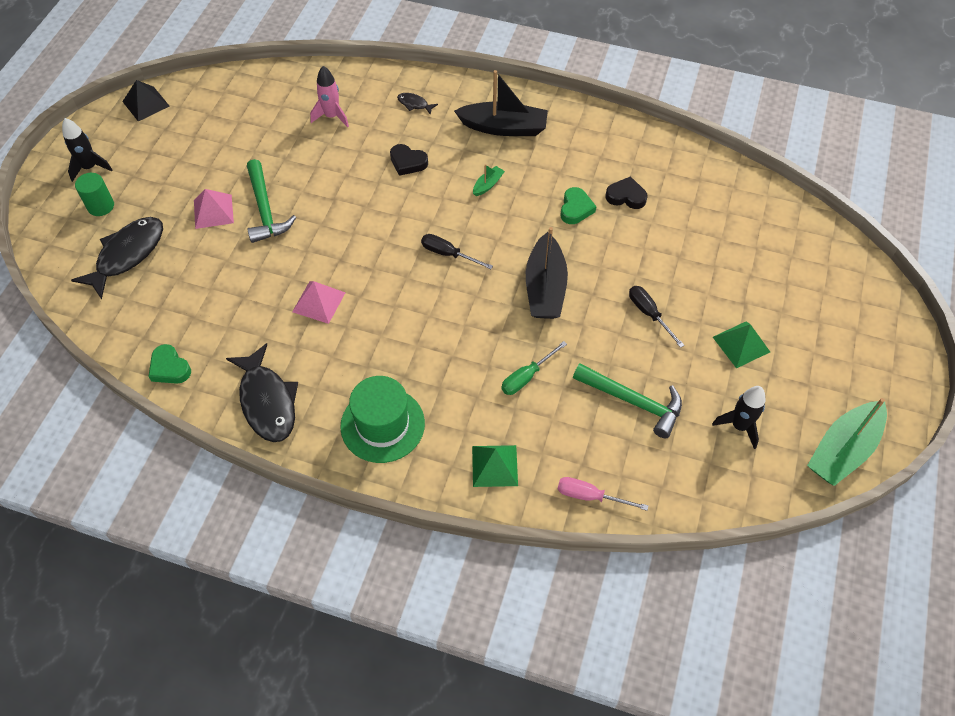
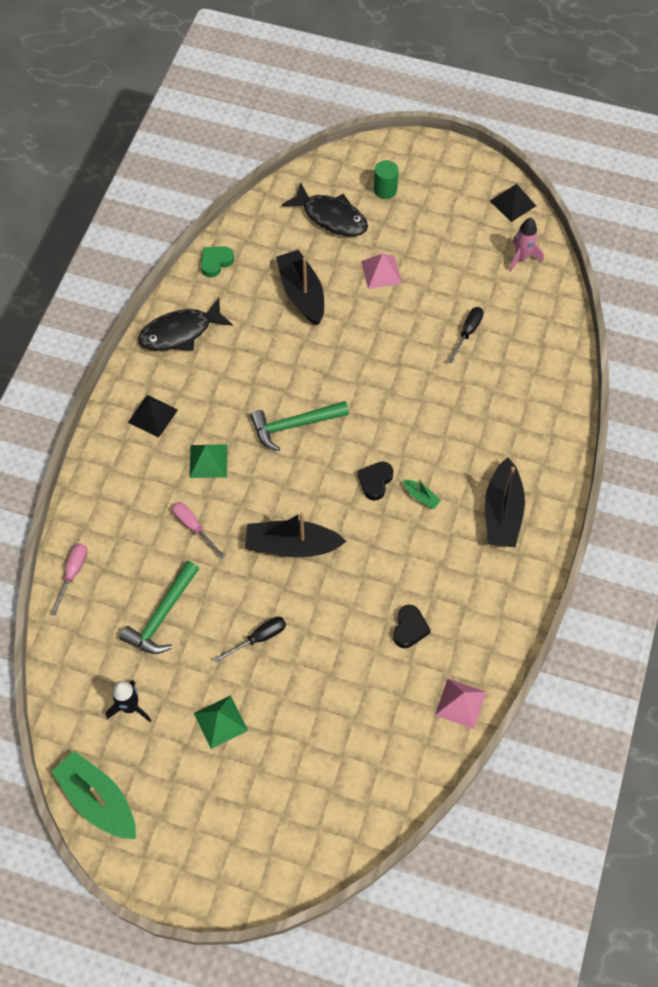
camera: 90 degrees right, 5 degrees up
black rocket [62,118,112,182] -> none
green hammer [247,159,296,243] -> green hammer moved to [250,401,349,451]
pink pyramid [292,281,346,324] -> pink pyramid moved to [435,678,486,729]
pink rocket [310,66,349,127] -> pink rocket moved to [509,218,544,272]
green hat [340,376,425,463] -> black pyramid [128,395,178,438]
black heart [390,144,428,176] -> black heart moved to [358,462,393,501]
black fish [397,93,438,115] -> none
black screwdriver [421,234,493,269] -> black screwdriver moved to [448,307,483,363]
green pyramid [472,445,518,487] -> green pyramid moved to [189,444,227,478]
green screwdriver [501,341,567,395] -> pink screwdriver [172,502,225,558]
green heart [561,187,596,224] -> none
none -> black boat [276,250,324,325]

